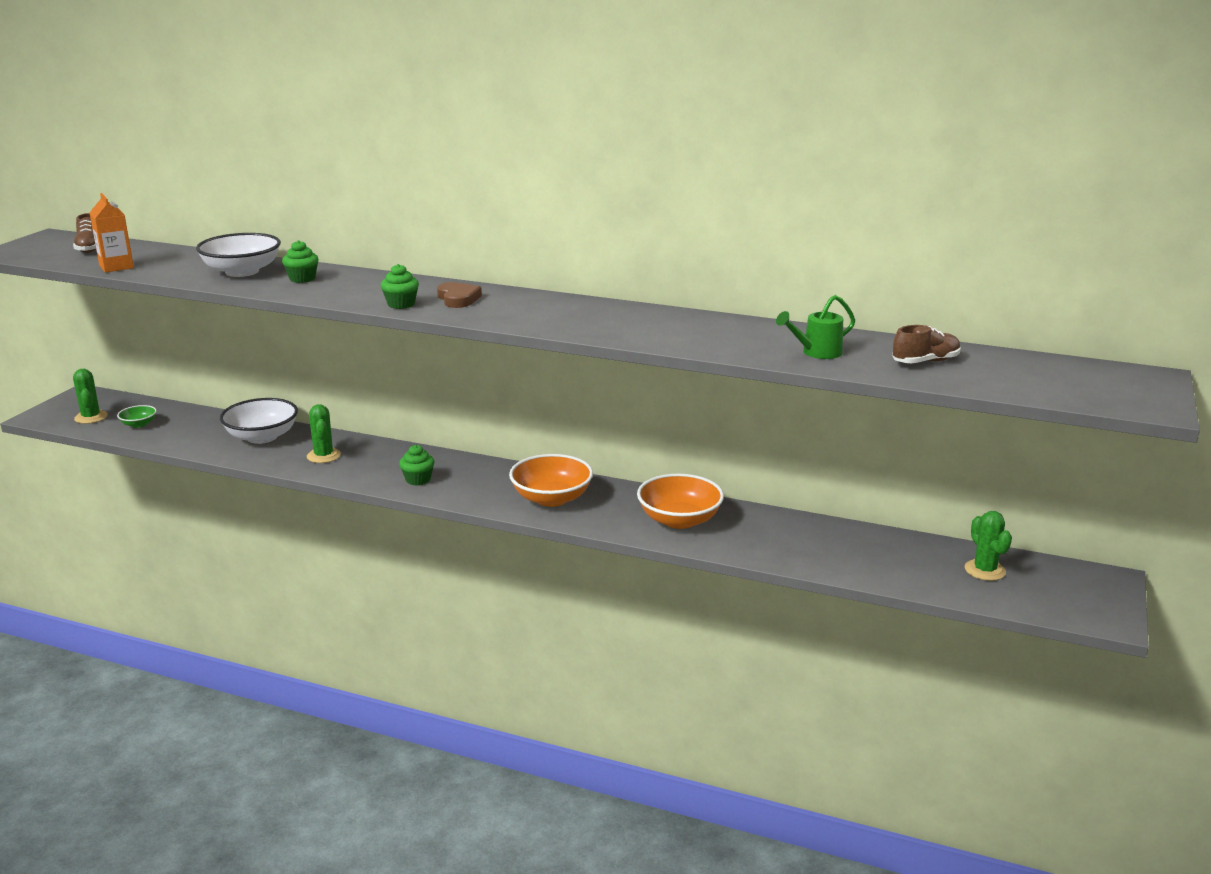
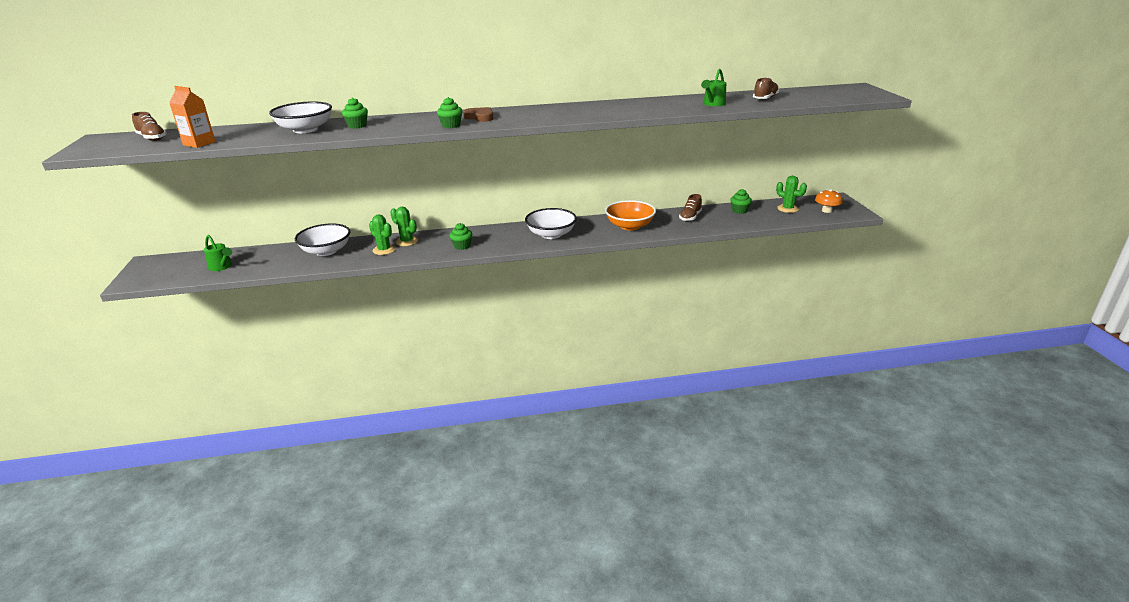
camera: 30 degrees left, 5 degrees up
green cactus [73,369,108,424] -> green cactus moved to [390,207,418,246]
green bowl [117,405,157,428] -> green watering can [204,235,232,271]
orange bowl [509,454,593,507] -> white bowl [525,208,577,239]
none -> brown shoe [679,194,702,222]
none -> green cupcake [730,189,752,214]
none -> orange mushroom [815,189,843,213]

